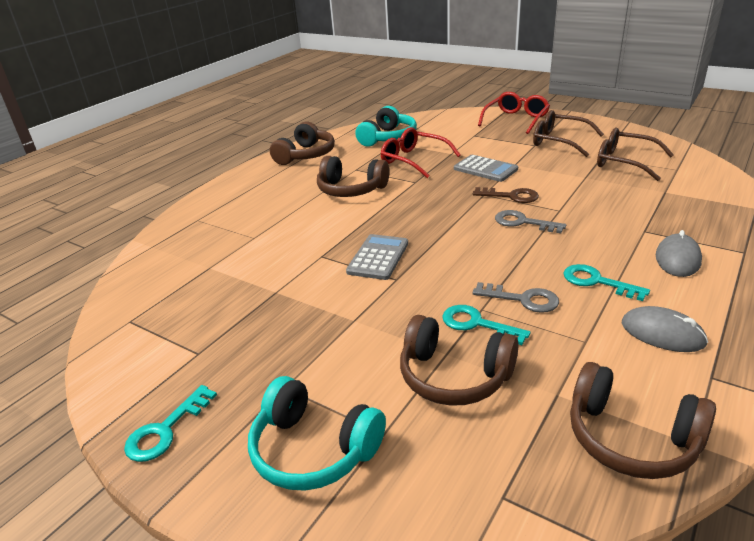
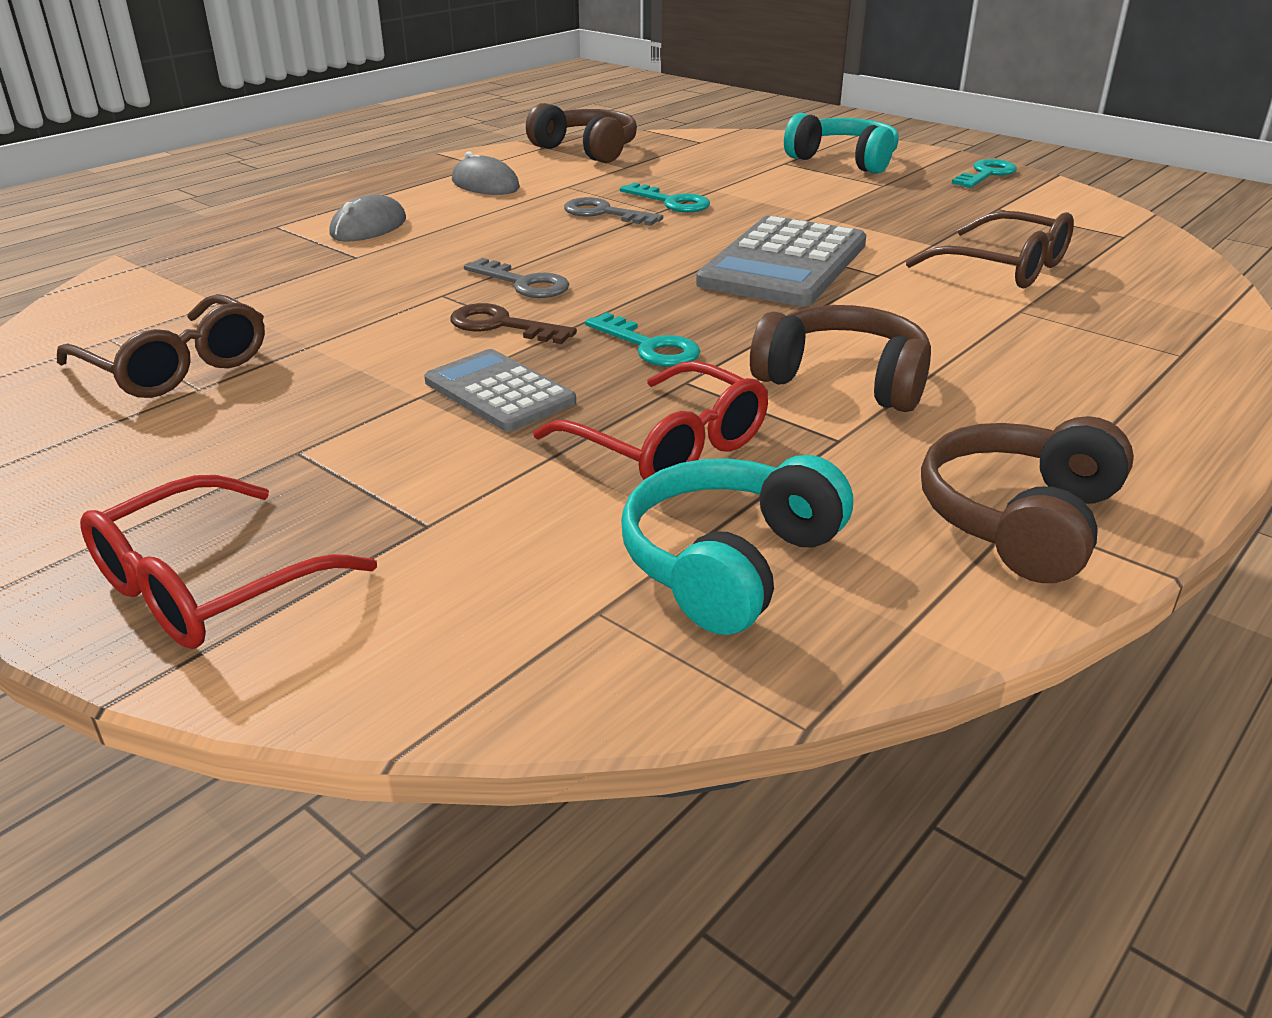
camera: 175 degrees left, 0 degrees up
grey calculator [346,234,408,280] -> grey calculator [696,216,866,307], size x1.67
brown headphones [400,315,519,406] -> none
brown glasses [533,110,604,157] -> brown glasses moved to [906,211,1074,288]
turquoise key [563,264,650,301] -> turquoise key moved to [585,312,700,367]

